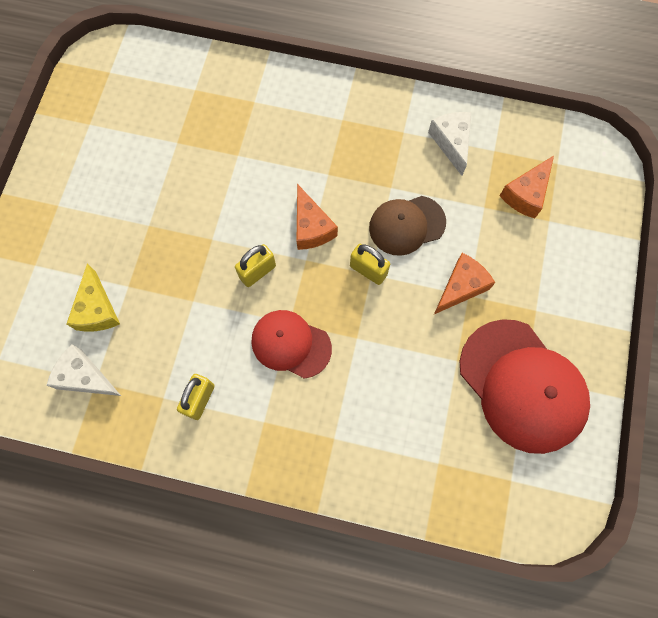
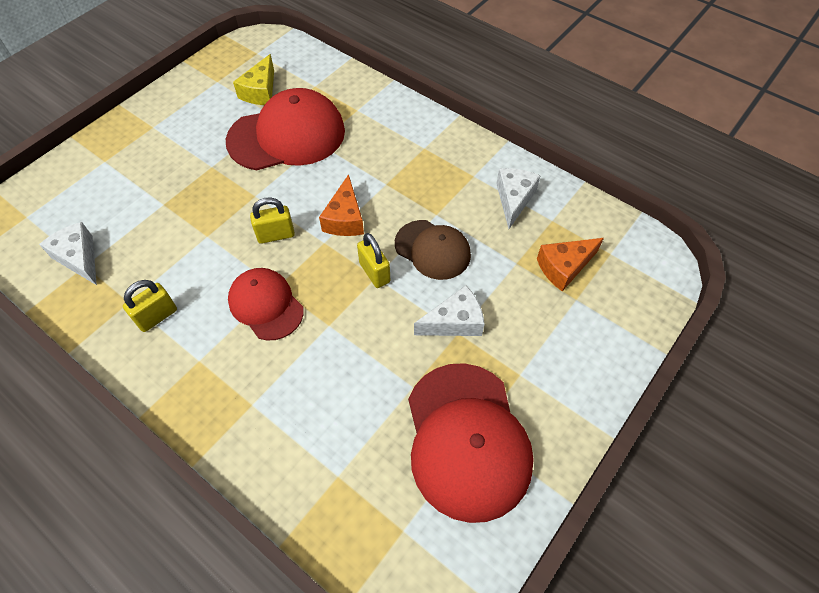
camera: 25 degrees right, 15 degrees down
yellow cheese [67,264,120,331] -> yellow cheese moved to [233,54,274,105]
brown cap [369,196,446,256] -> brown cap turned 150 degrees counterclockwise [395,220,471,280]
orange cheese [434,253,496,314] -> white cheese [414,285,484,336]
none -> red cap [226,88,345,171]

